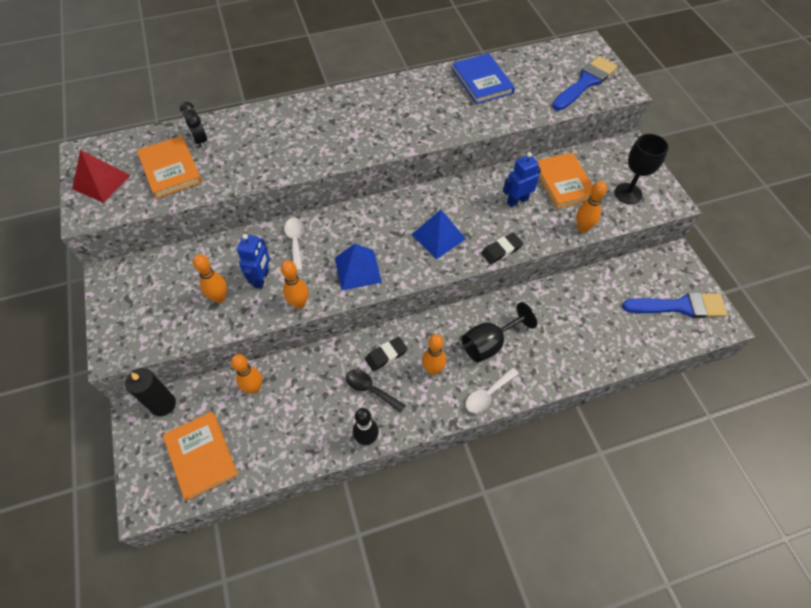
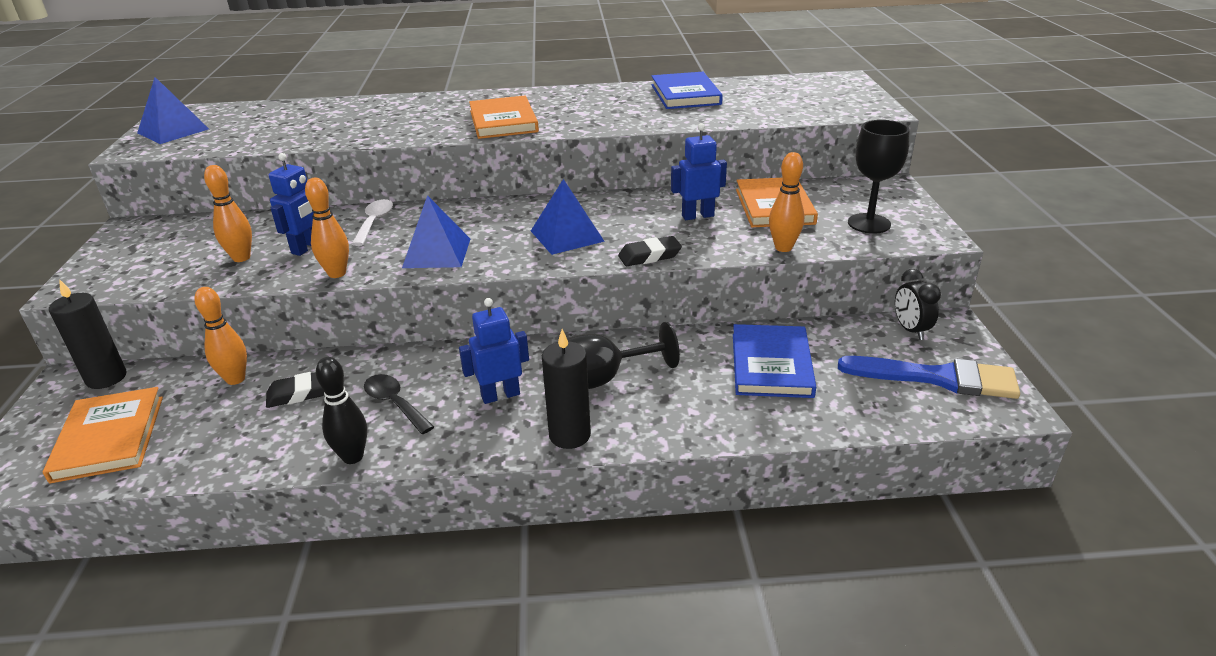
camera: 15 degrees right, 25 degrees down
red pyramid [72,150,131,203] -> blue pyramid [137,77,209,144]
orange book [137,136,202,199] -> orange book moved to [469,96,539,139]
black clock [180,102,207,148] -> black clock moved to [895,269,941,340]
black eraser [365,337,408,371] -> black eraser moved to [266,372,324,408]
orange bowling pin [422,334,446,375] -> blue robot [459,298,529,404]
white spoon [465,368,519,413] -> black candle [542,329,591,449]
blue brush [552,56,618,111] -> none
none -> blue book [733,324,816,398]

